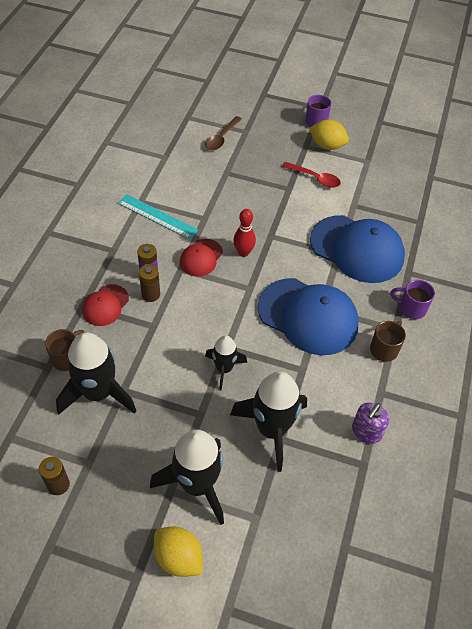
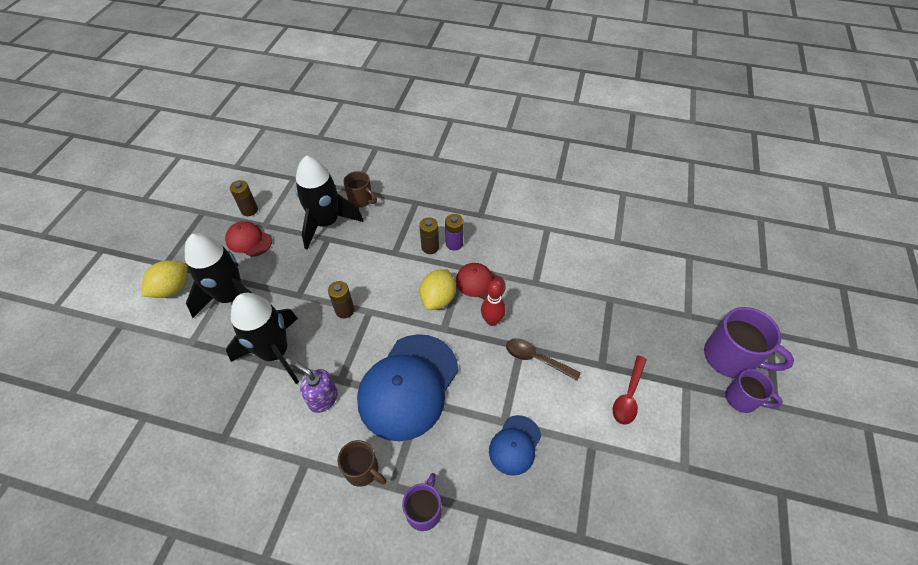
camera: 90 degrees right, 0 degrees up
red cap [82,284,129,326] -> red cap moved to [225,221,272,257]
turquoise ruler [118,194,198,239] -> none
brown spoon [205,116,242,150] -> brown spoon moved to [506,338,581,381]
black rocket [205,335,247,390] -> brown battery [328,281,355,318]
yellow lemon [309,120,349,150] -> yellow lemon moved to [419,269,456,310]
blue cap [310,215,405,283] -> blue cap [489,415,541,476], size x0.50
purple soap dispenser [352,403,389,444] -> purple soap dispenser moved to [295,363,337,413]
none -> purple mug [704,307,794,378]

